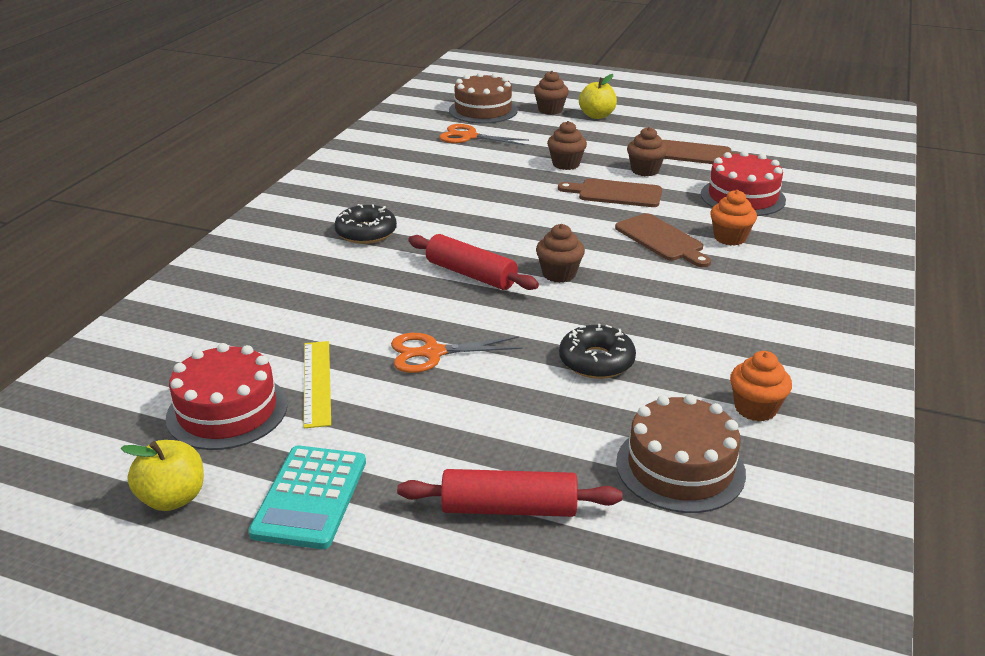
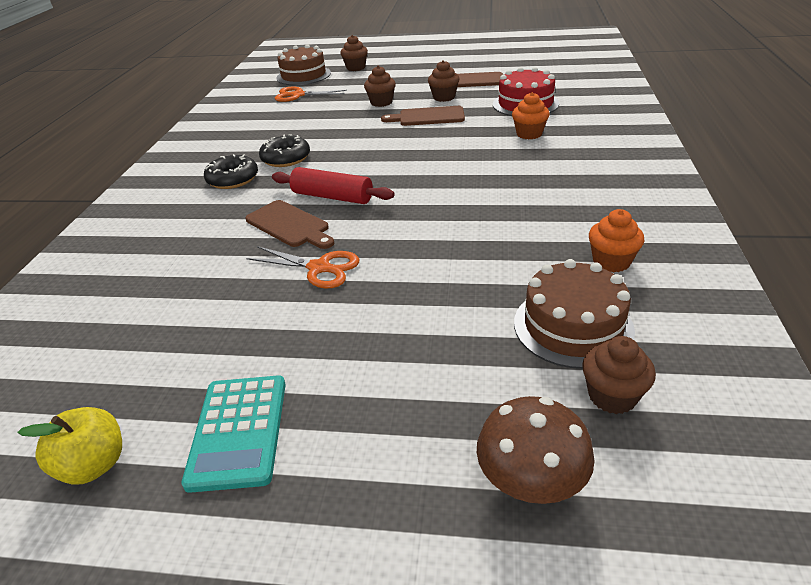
camera: 10 degrees left, 5 degrees up
red cake [166,343,288,450] -> none
yellow ruler [303,341,331,428] -> none
orange scissors [391,333,523,373] -> orange scissors turned 135 degrees counterclockwise [246,246,359,288]
red rolling pin [397,469,622,517] -> none
brown cupcake [536,224,585,283] -> brown cupcake moved to [582,336,656,414]
black donut [559,324,636,379] -> black donut moved to [259,134,310,167]
yellow apple [579,74,617,119] -> none
brown cutting board [615,213,711,267] -> brown cutting board moved to [245,200,334,249]
none -> brown mushroom [477,396,595,504]

